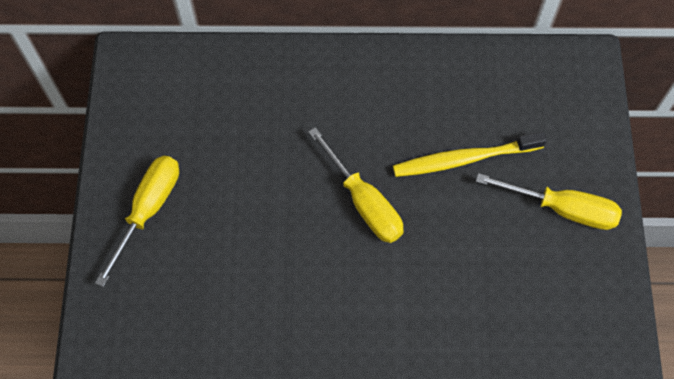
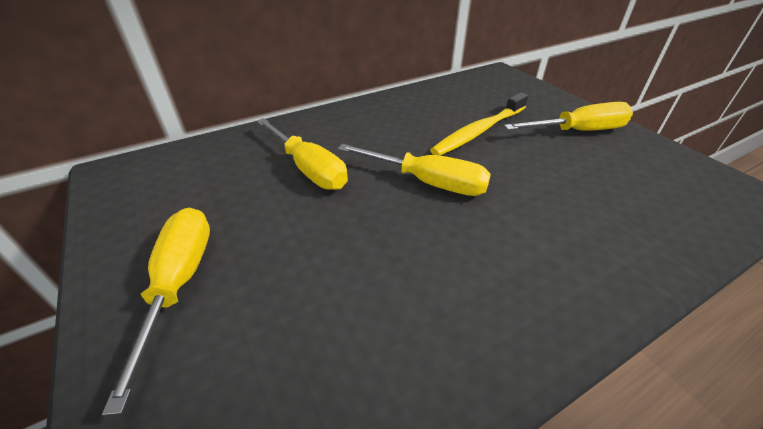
camera: 30 degrees left, 25 degrees down
none -> yellow screwdriver [256,118,348,190]

